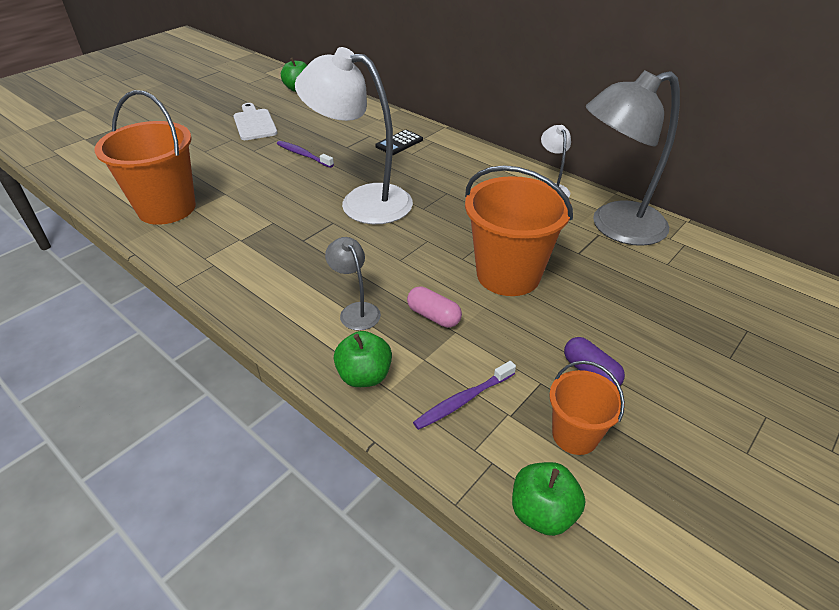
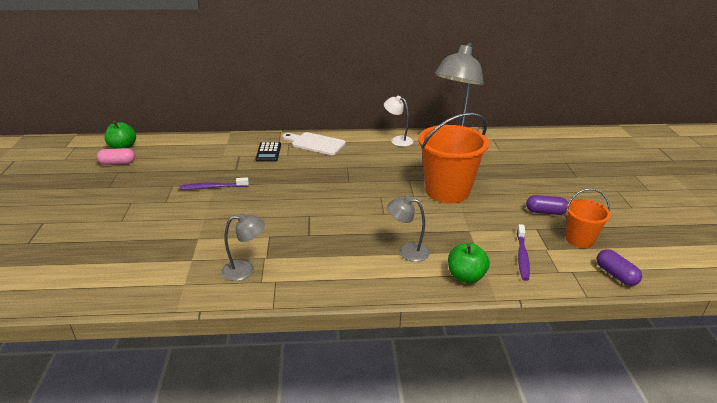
camera: 45 degrees left, 10 degrees down
orange bucket [94,90,196,225] -> none
white cutting board [233,103,277,140] -> white cutting board moved to [283,132,346,155]
white lamp [295,47,413,224] -> none
pink capsule [407,286,462,328] -> pink capsule moved to [97,148,135,165]
green apple [512,462,585,536] -> purple capsule [597,249,642,286]
none -> grey lamp [221,213,265,281]

